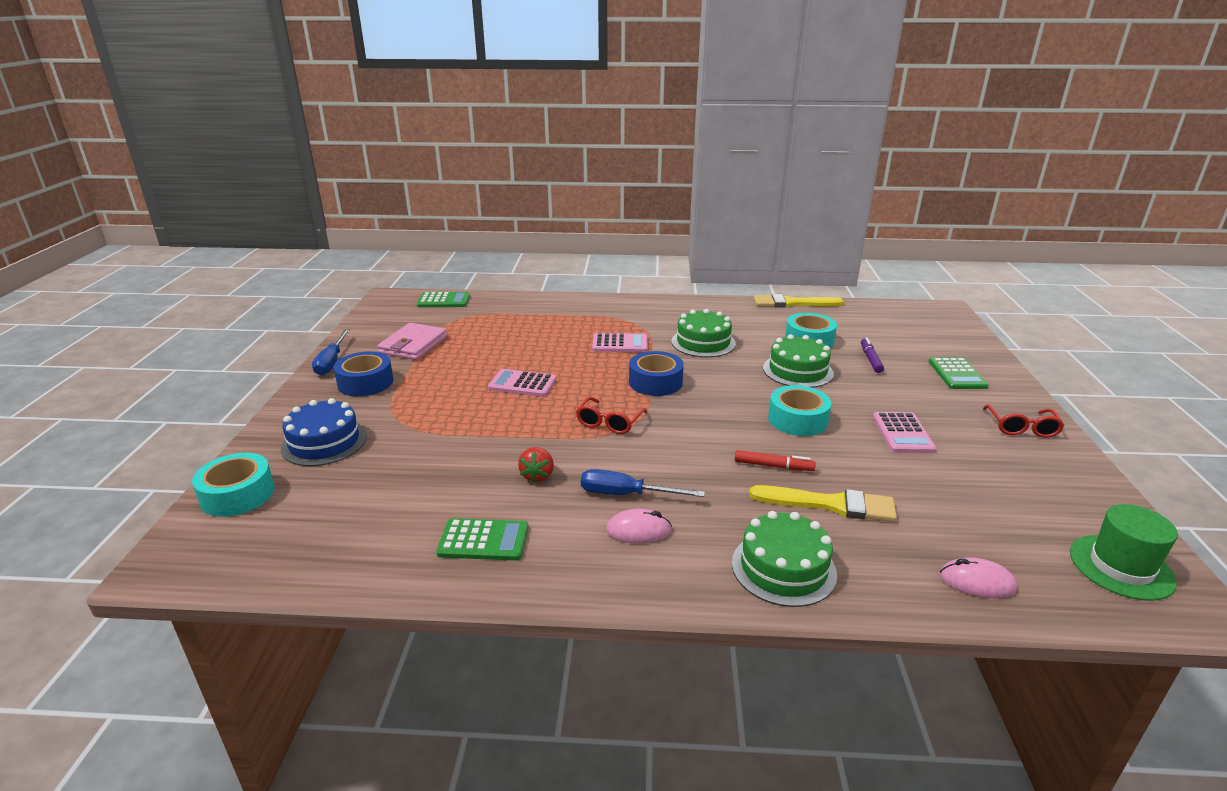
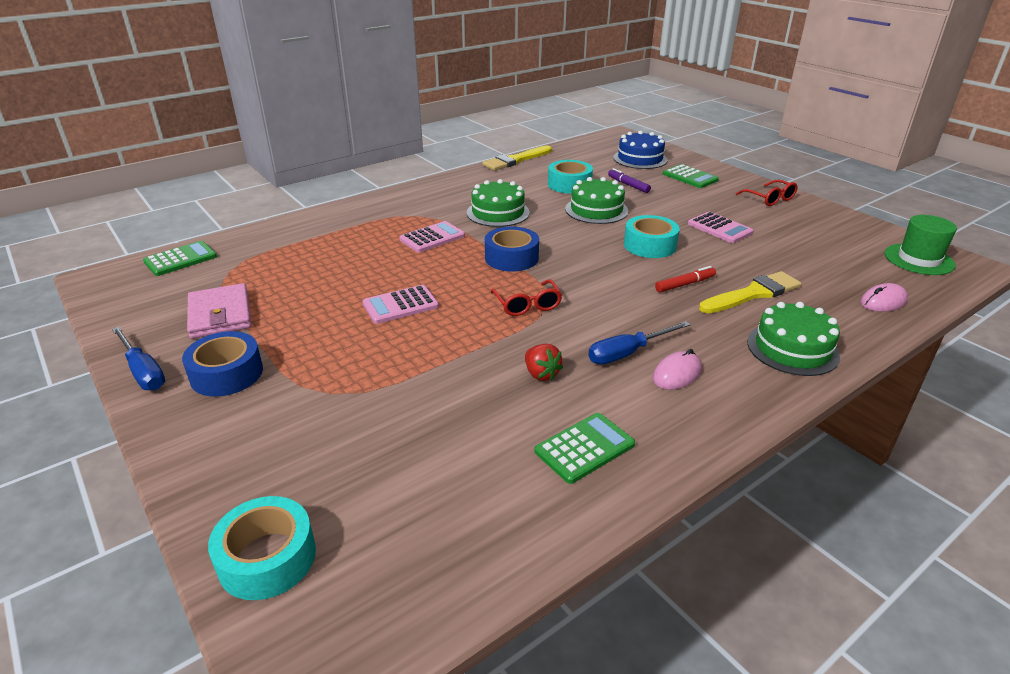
camera: 40 degrees left, 5 degrees up
blue cake [281,398,367,466] -> blue cake moved to [613,131,668,169]

